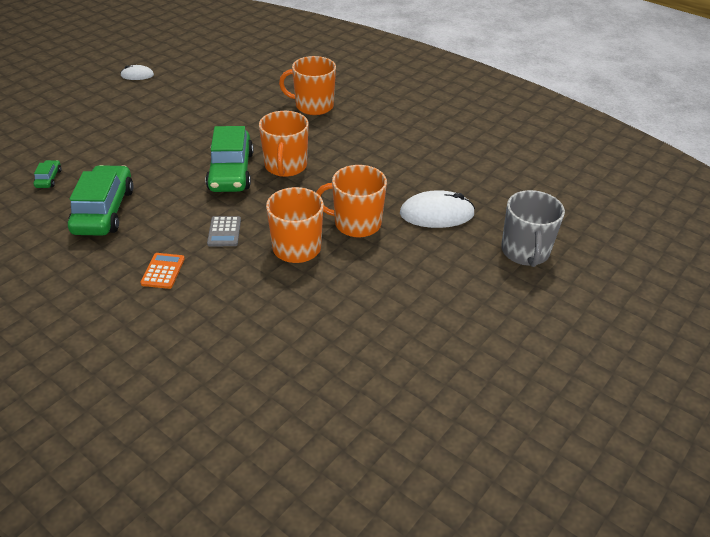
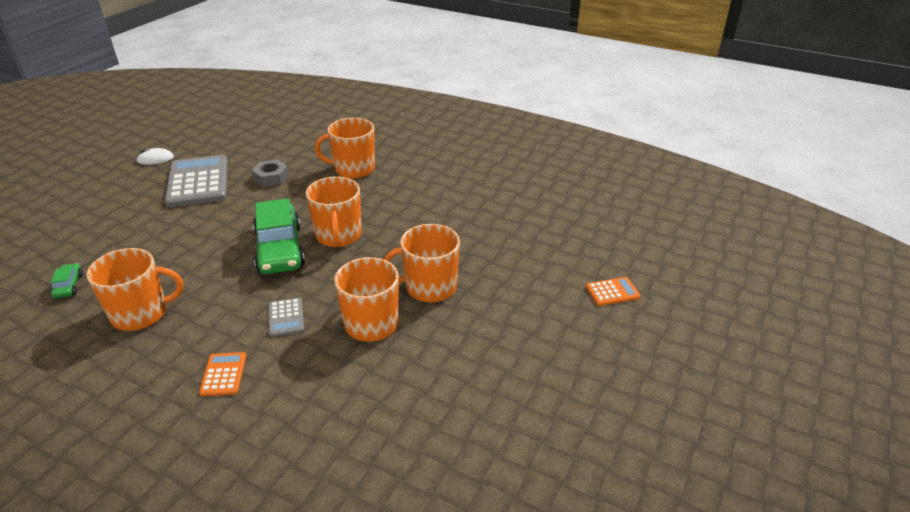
camera: 10 degrees left, 5 degrees down
green car [68,165,133,236] -> orange mug [86,248,183,331]
white mouse [400,190,475,228] -> none
grey mug [501,190,565,267] -> orange calculator [586,277,641,306]
none -> grey calculator [165,155,228,207]
none -> grey nut [252,159,289,187]

